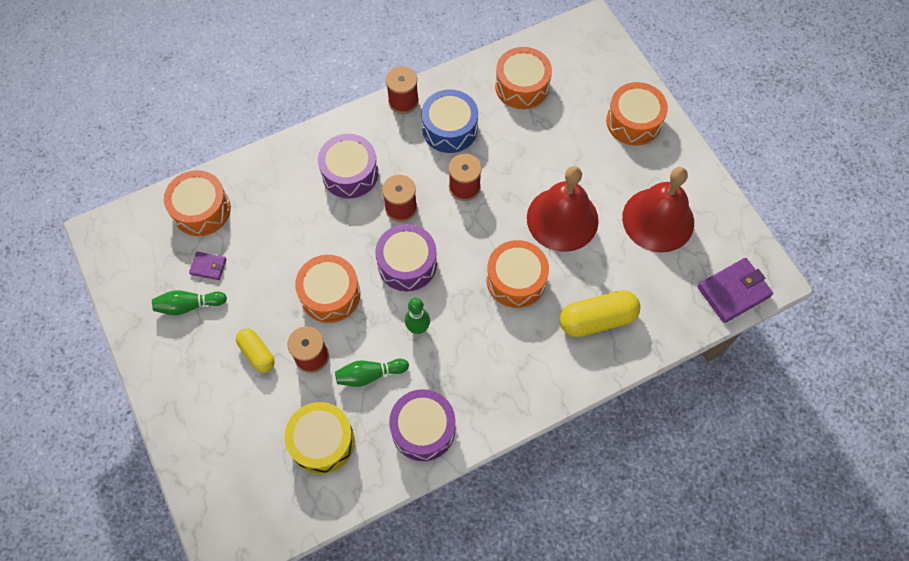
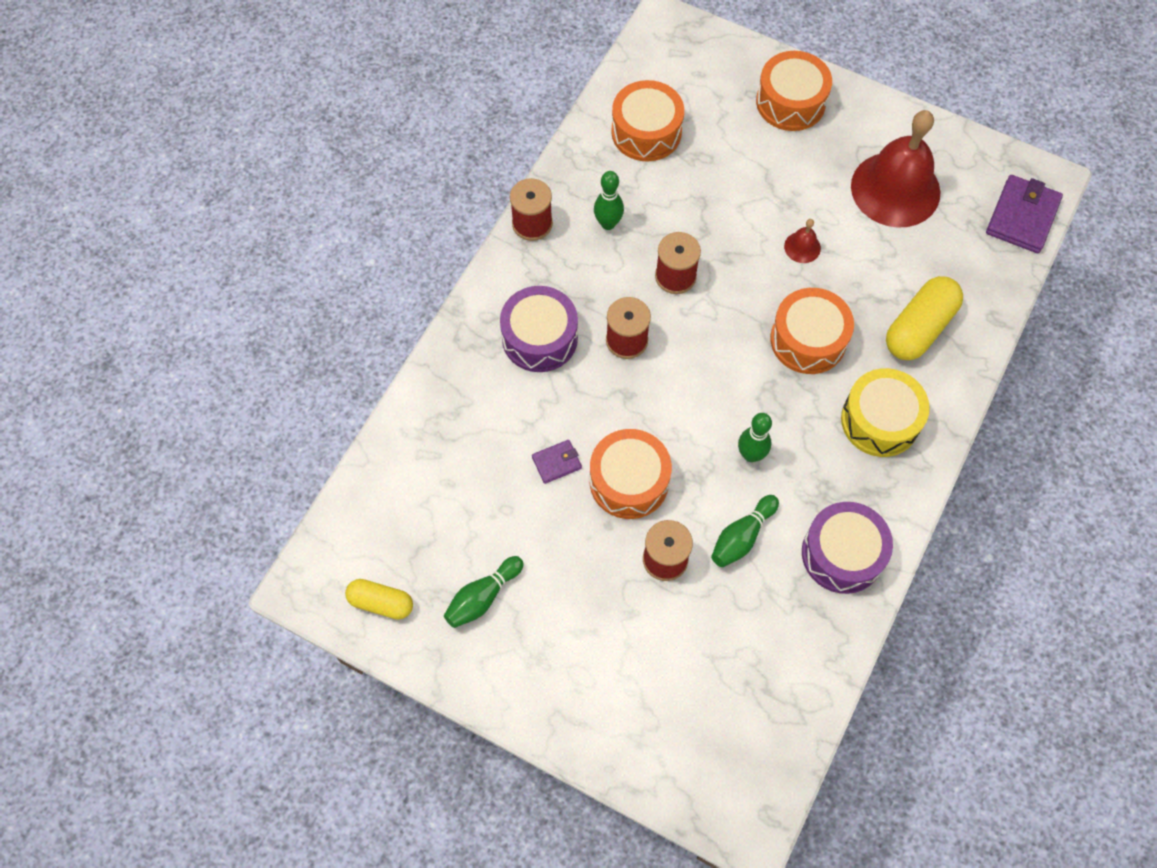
camera: 35 degrees left, 0 degrees up
orange drum [164,170,231,236] -> none
purple wallet [189,252,227,280] -> purple wallet moved to [532,440,582,484]
yellow capsule [236,328,275,373] -> yellow capsule moved to [345,579,413,620]
yellow drum [284,402,355,474] -> yellow drum moved to [841,368,930,457]
purple drum [375,224,437,292] -> none
blue drum [421,89,478,153] -> green bowling pin [594,171,624,230]
red bell [527,166,599,252] -> red bell [784,219,821,263], size x0.40

